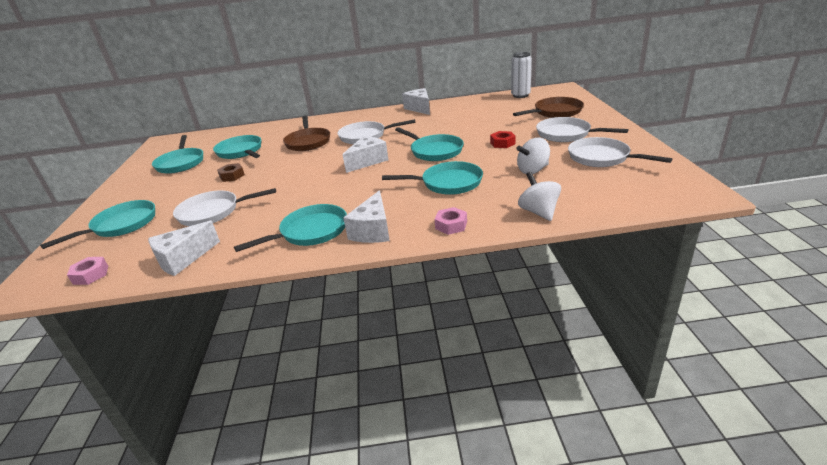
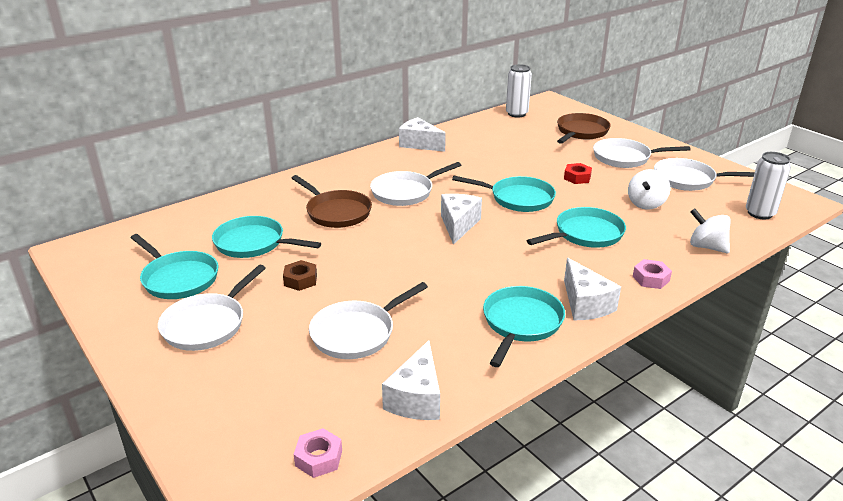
camera: 35 degrees left, 0 degrees up
turquoise pan [40,200,155,249] -> none
none -> white pan [158,265,266,351]
none -> white can [746,152,791,220]

